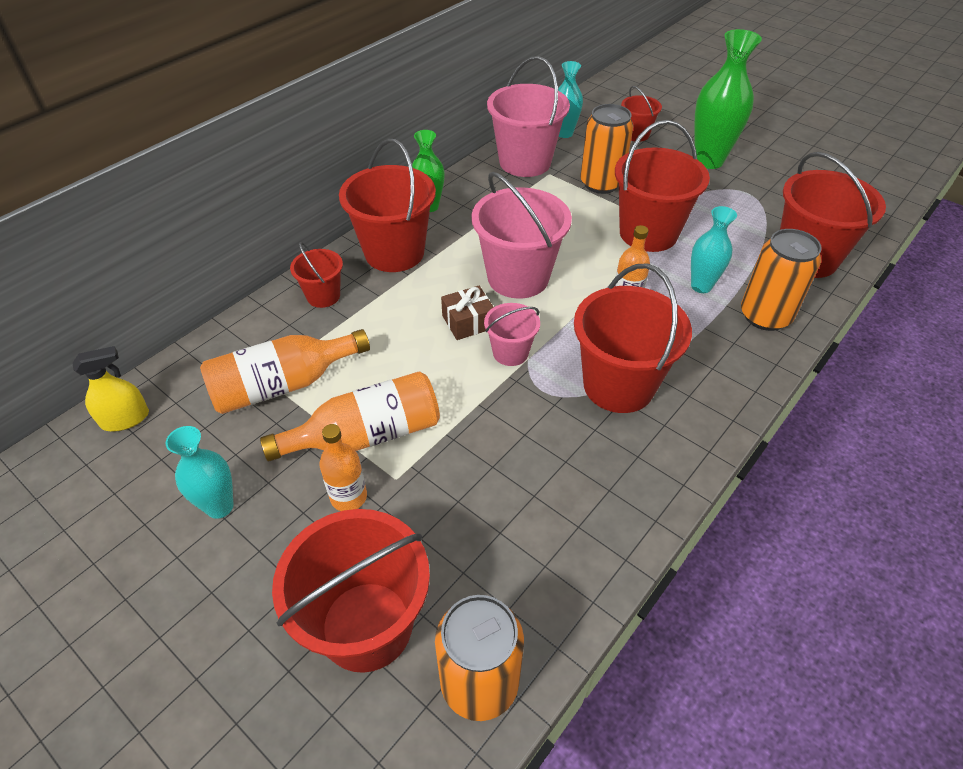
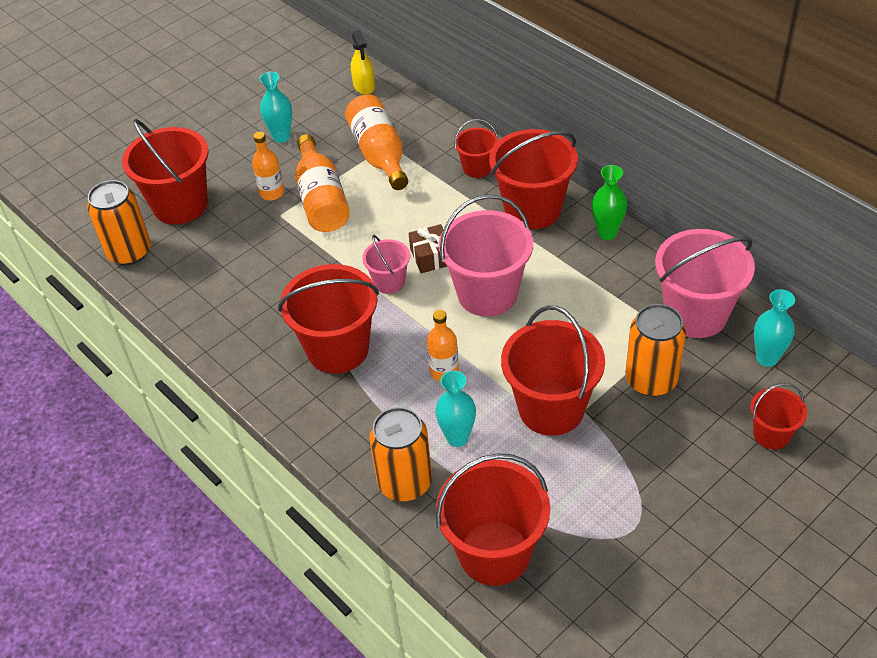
camera: 100 degrees right, 0 degrees up
green vase [694,29,762,169] -> none

